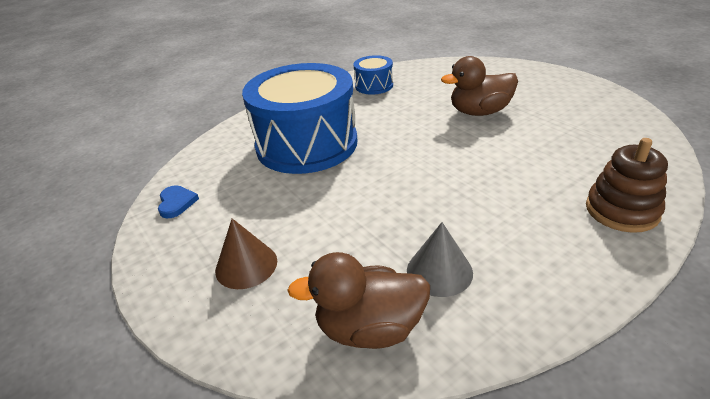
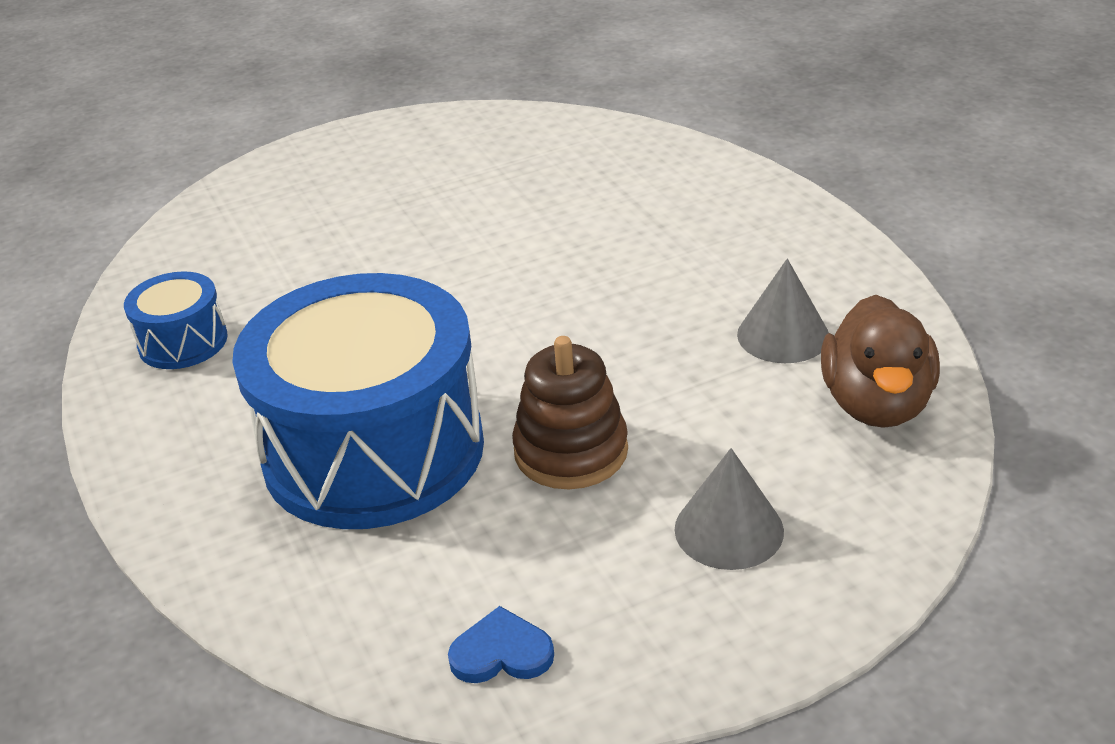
camera: 80 degrees left, 0 degrees up
brown cone [215,218,277,289] -> grey cone [675,448,784,570]
brown duck [441,56,518,116] -> none
brown stacking toy [586,138,668,233] -> brown stacking toy moved to [512,336,628,489]

